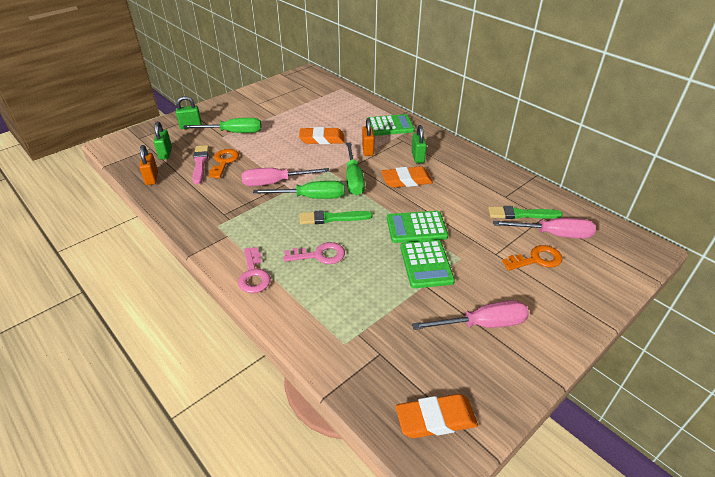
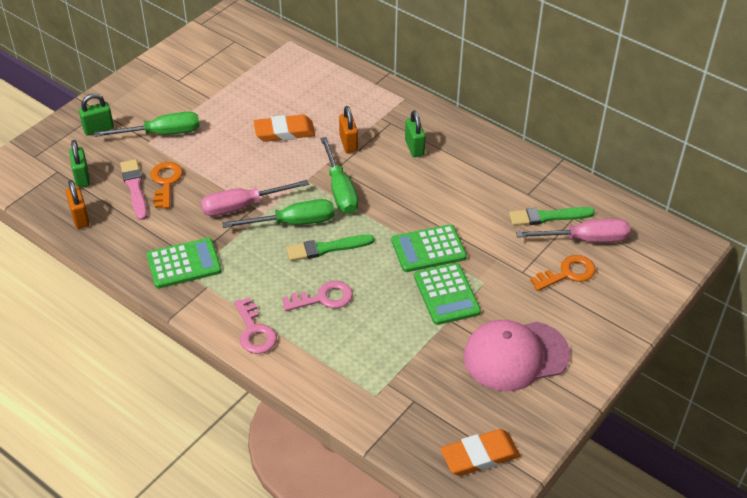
camera: 10 degrees left, 5 degrees up
green calculator [368,114,415,136] -> green calculator moved to [147,238,222,288]
orange eraser [381,166,433,188] -> none
pink screwdriver [412,300,529,330] -> pink cap [464,320,570,392]

